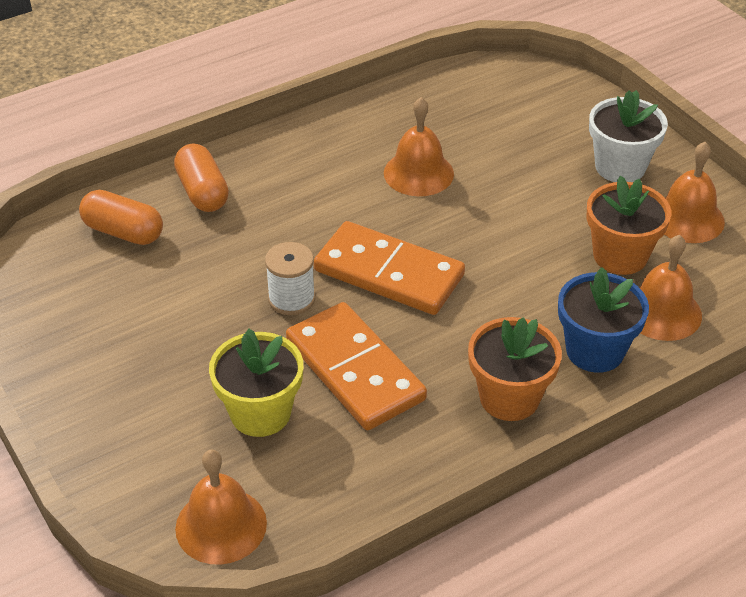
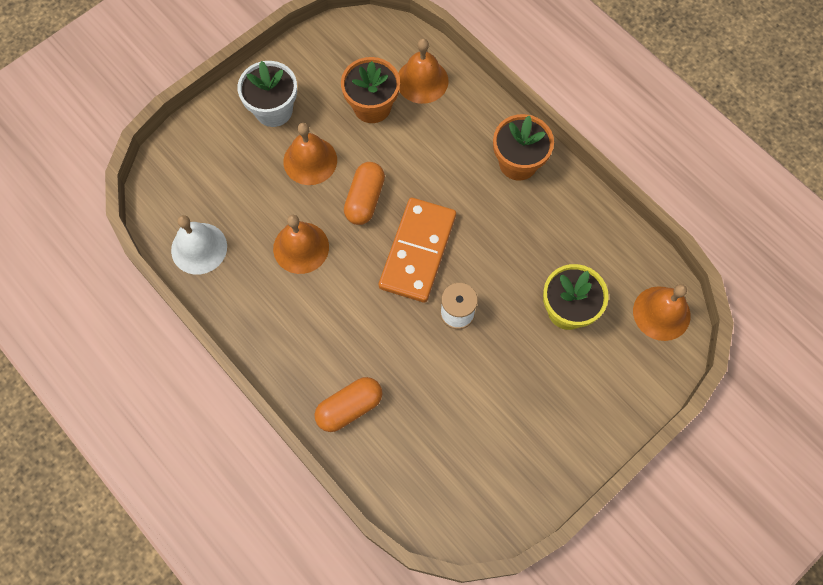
camera: 100 degrees left, 25 degrees up
orange capsule [79,190,163,245] -> orange capsule moved to [344,162,385,225]
orange domino [286,302,427,430] -> none
blue flower pot [558,267,649,373] -> none
orange bell [664,142,725,243] -> orange bell moved to [283,123,337,185]
none -> white bell [171,215,227,275]

